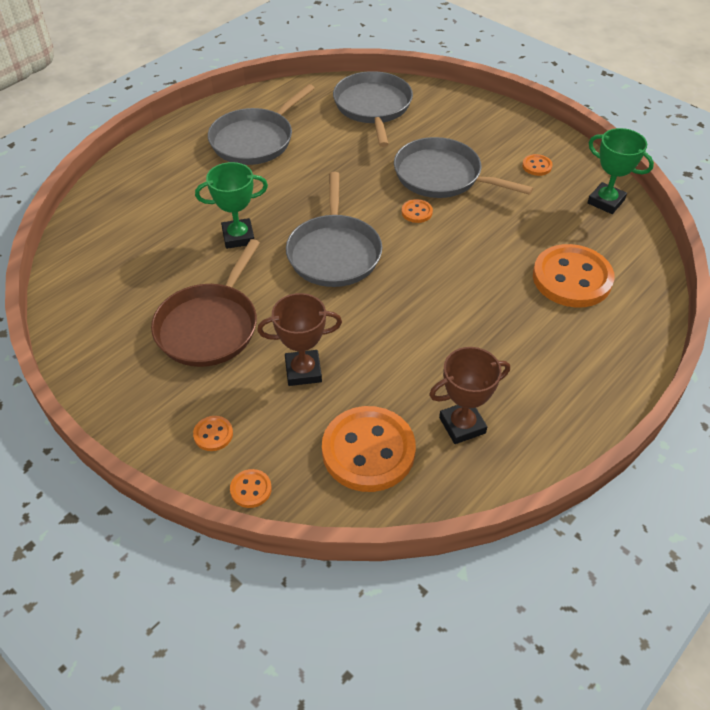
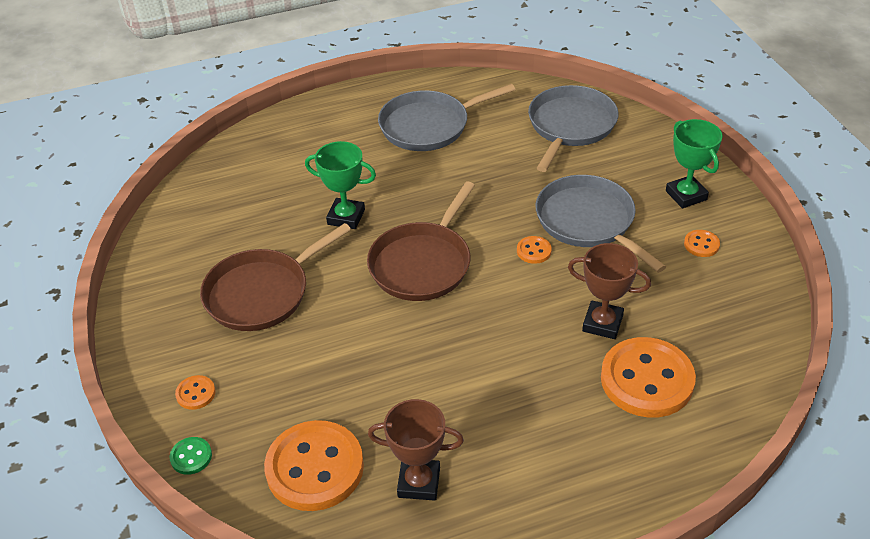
camera: 30 degrees right, 5 degrees down
orange button [230,469,272,508] -> green button [170,437,212,475]
brown trophy [257,293,342,386] -> brown trophy moved to [568,243,651,339]
grey pan [286,172,382,287] -> brown pan [367,181,475,301]
green trophy [587,128,654,214] -> green trophy moved to [666,119,723,208]

